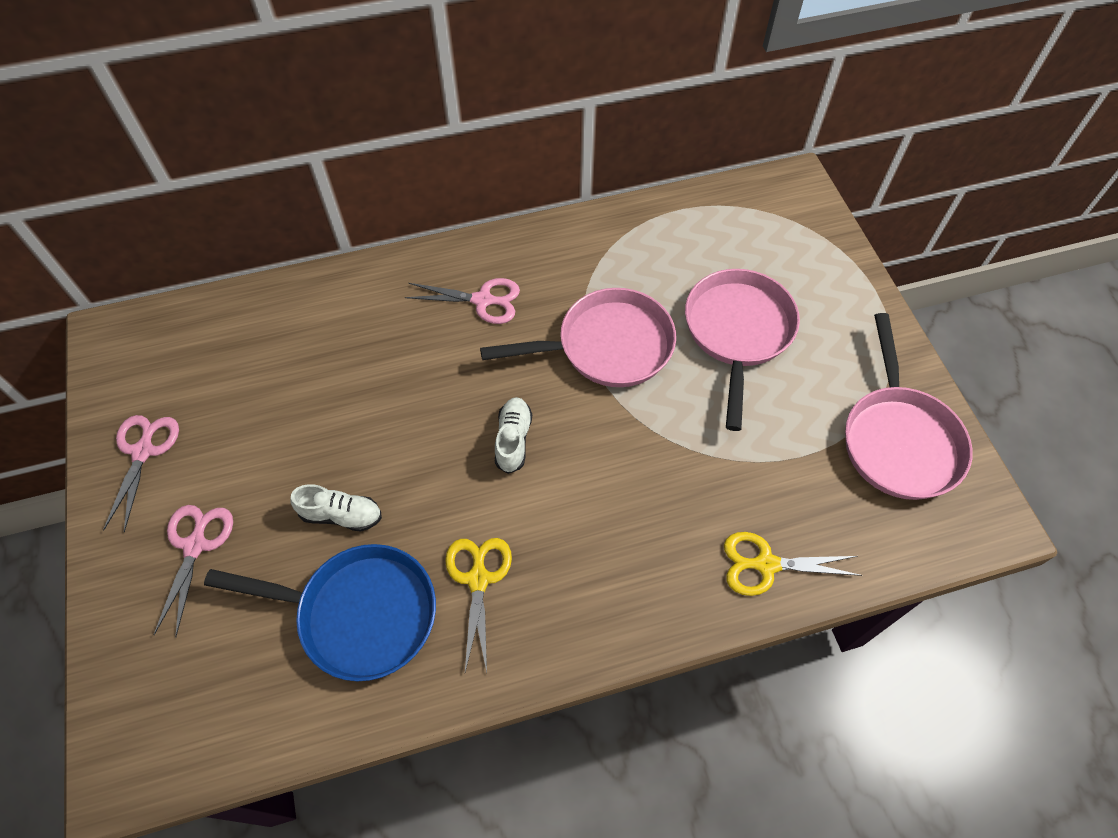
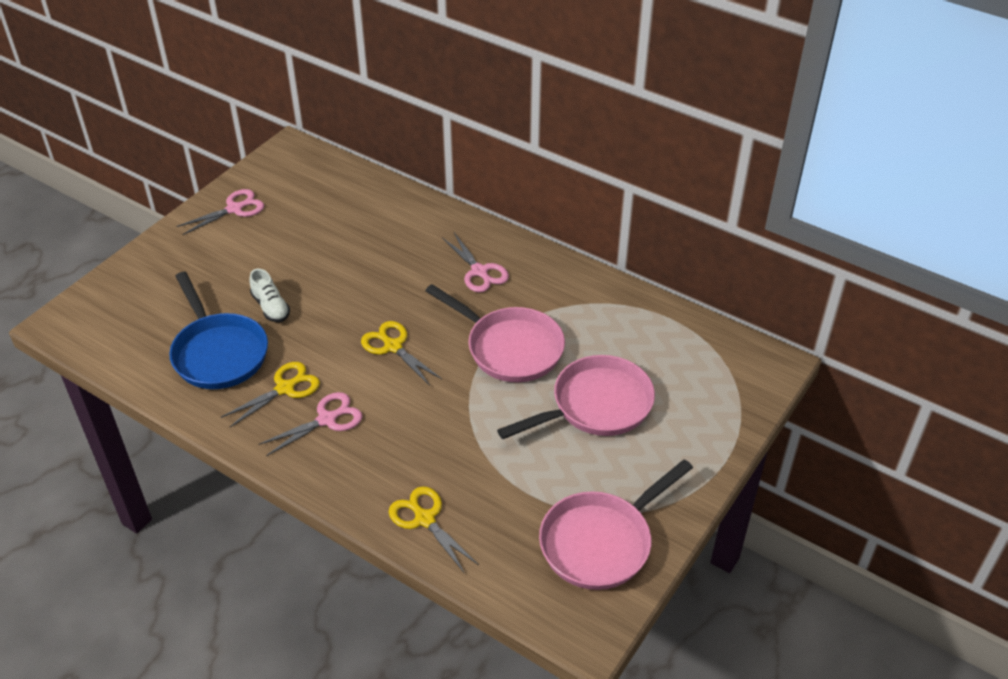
camera: 50 degrees right, 15 degrees down
pink scissors [154,505,233,637] -> pink scissors moved to [259,392,363,456]
white shoe [495,397,532,474] -> yellow scissors [361,321,442,386]

